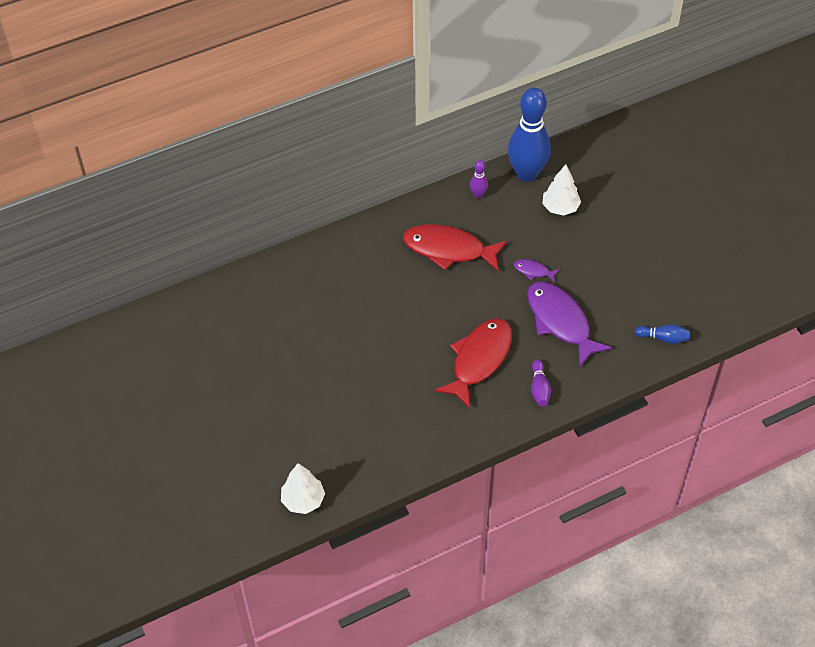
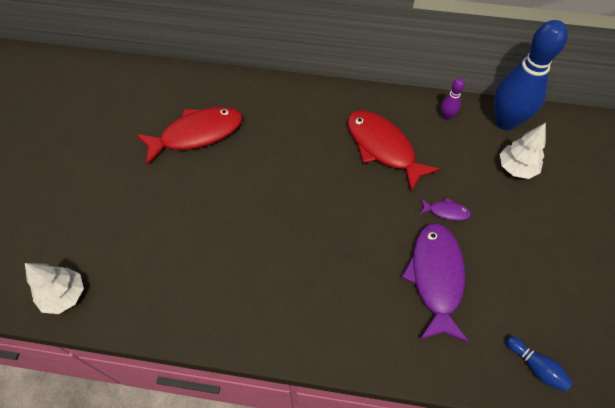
camera: 35 degrees right, 5 degrees up
red fish [434,319,512,408] -> red fish moved to [136,107,242,165]
purple fish [514,259,560,283] -> purple fish turned 135 degrees clockwise [419,197,471,221]
purple bowling pin [531,360,551,406] -> none

